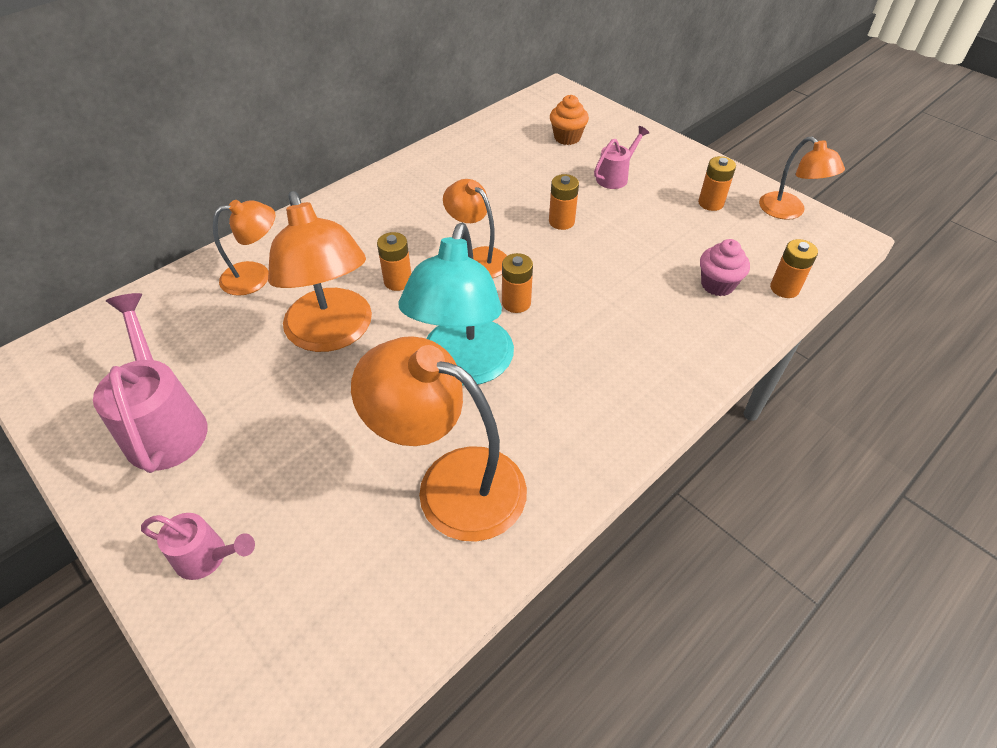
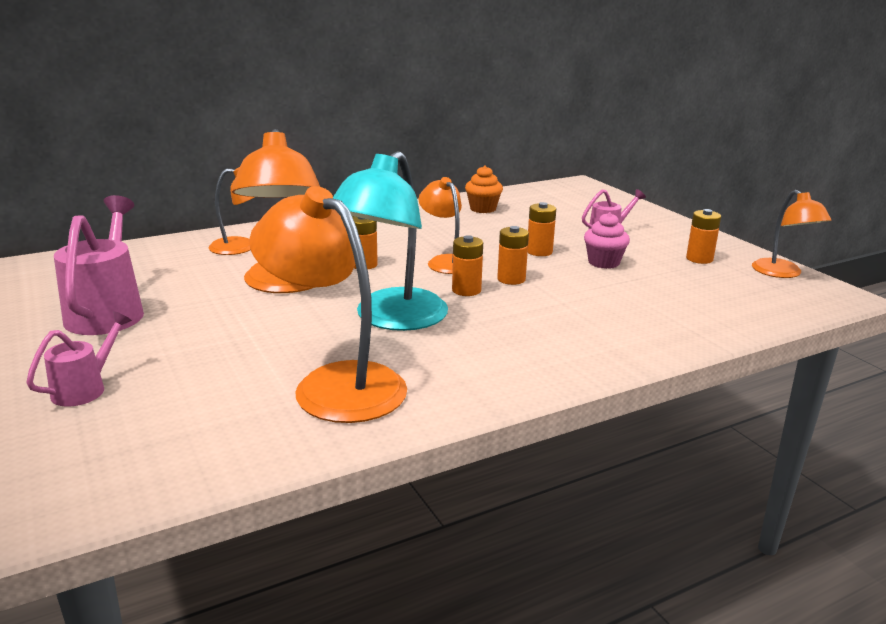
camera: 15 degrees right, 25 degrees down
pink watering can [141,513,255,580] -> pink watering can turned 90 degrees counterclockwise [26,311,132,407]
orange cupcake [550,95,589,145] -> orange cupcake moved to [465,166,503,213]
pink cupcake [700,239,750,296] -> pink cupcake moved to [584,212,630,269]
orange battery [770,239,818,298] -> orange battery moved to [497,226,529,285]

